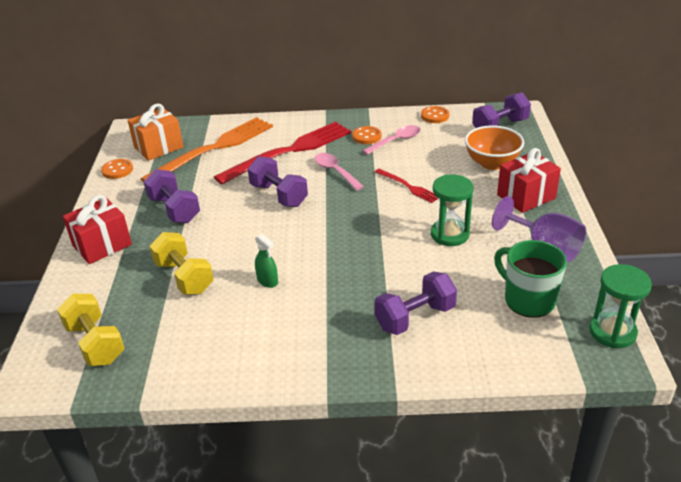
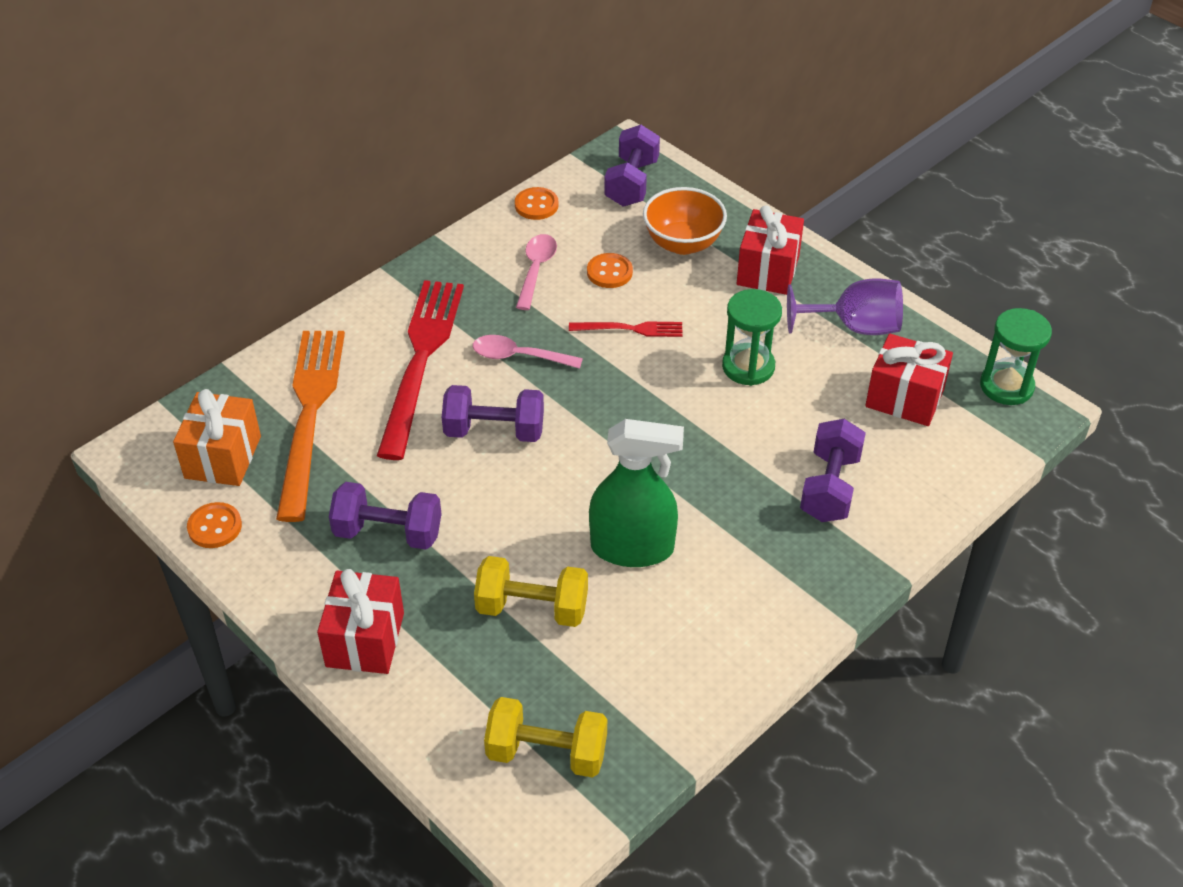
camera: 45 degrees left, 10 degrees up
green spray bottle [255,234,278,288] -> green spray bottle [589,419,684,567], size x2.21
orange button [352,126,381,144] -> orange button moved to [587,253,633,288]
green mug [494,240,567,318] -> red gift [865,334,953,426]

